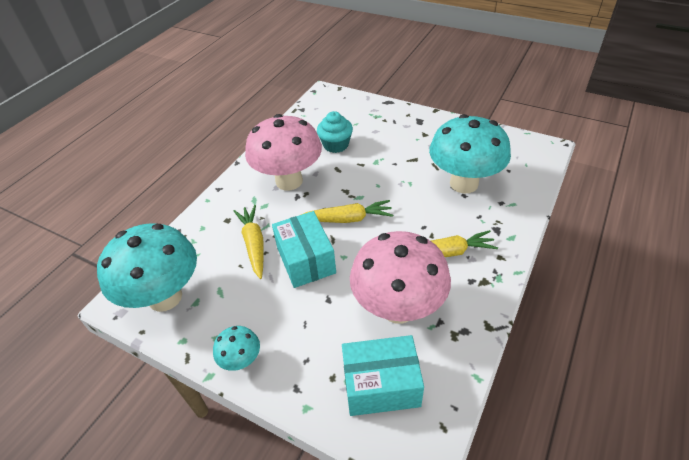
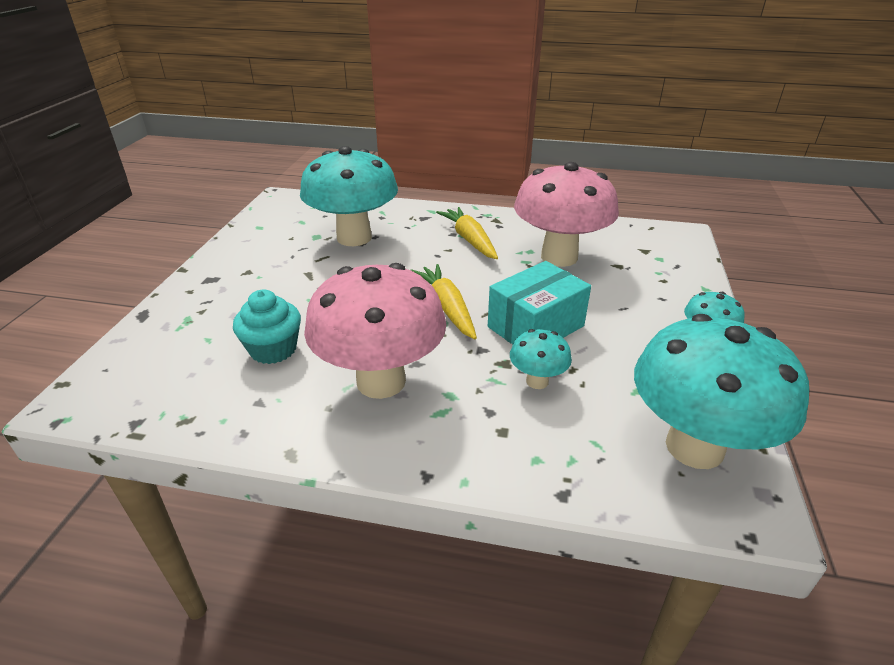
camera: 110 degrees left, 10 degrees down
yellow carrot [234,205,264,279] -> turquoise mushroom [510,329,572,389]
turquoise box [342,335,424,416] -> none

